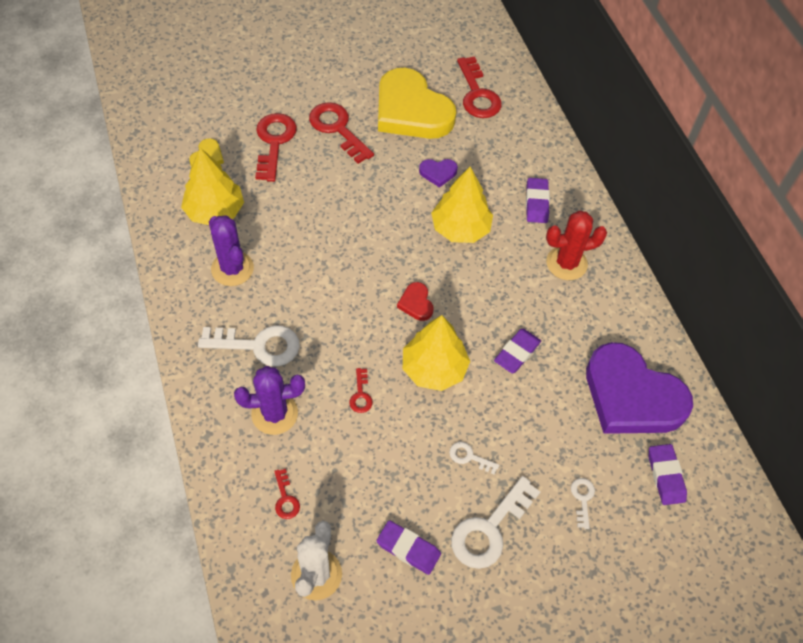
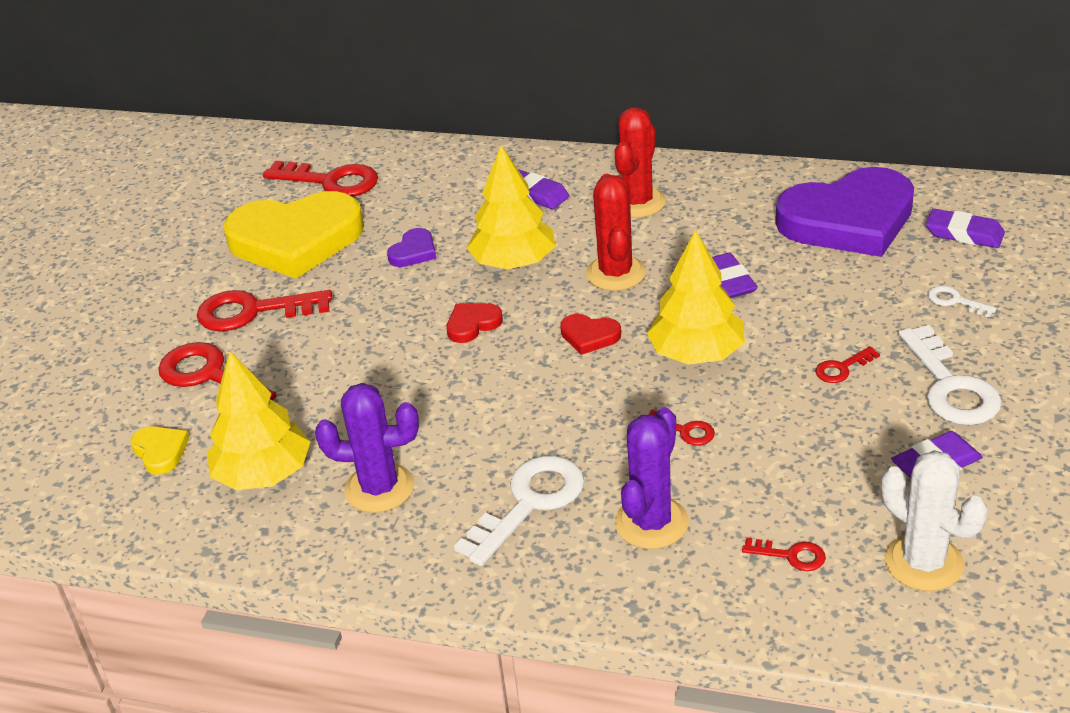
camera: 50 degrees left, 20 degrees down
white key [449,442,499,474] -> red key [815,346,880,383]
none -> red heart [446,303,503,343]
none -> red cactus [586,174,646,291]

